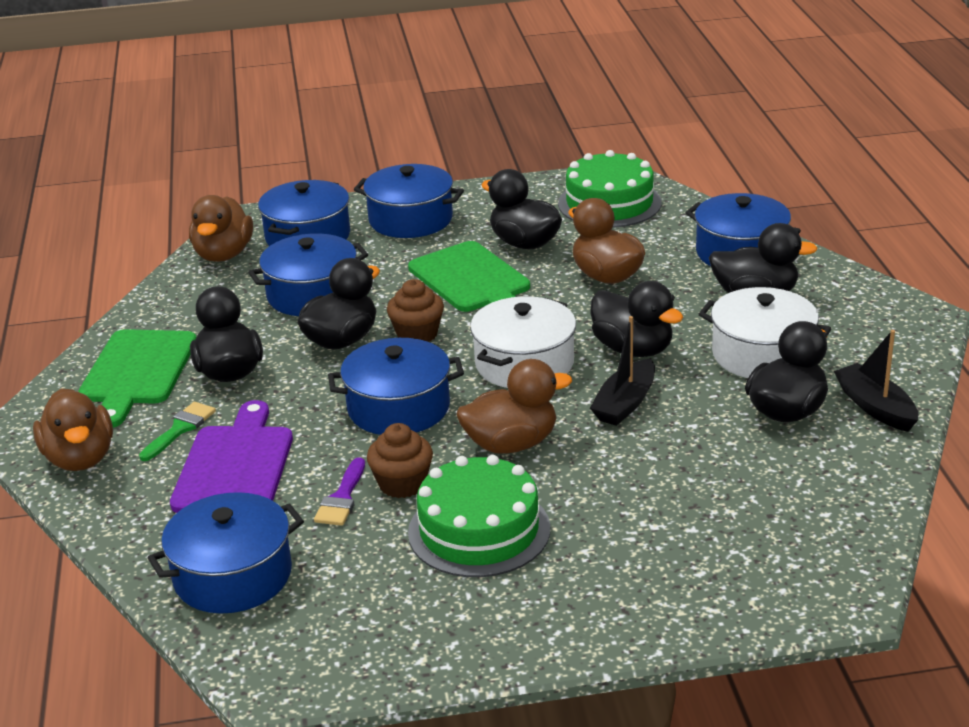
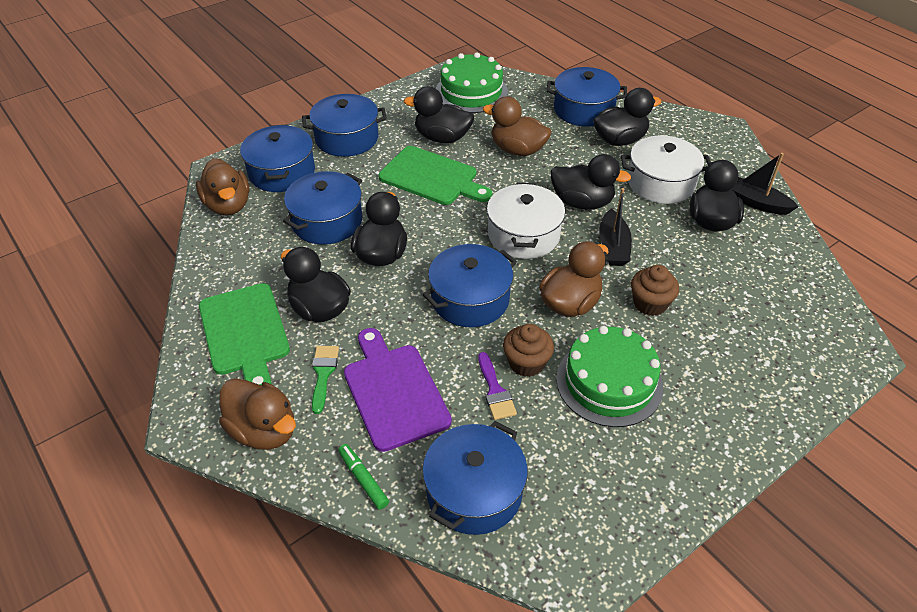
camera: 30 degrees left, 15 degrees up
brown cupcake [387,279,444,342] -> brown cupcake moved to [631,265,679,316]
none -> green marker [338,444,389,510]

